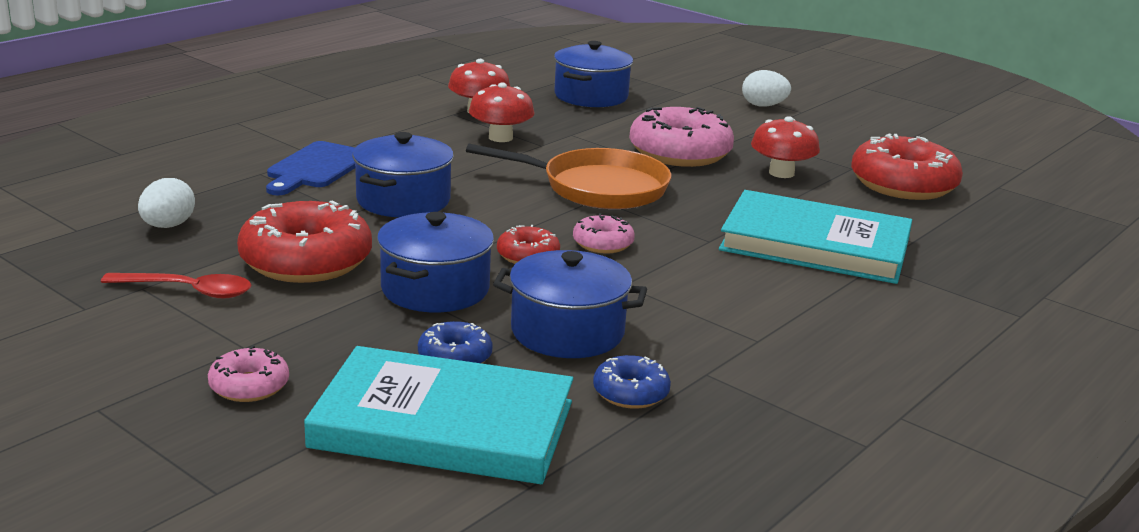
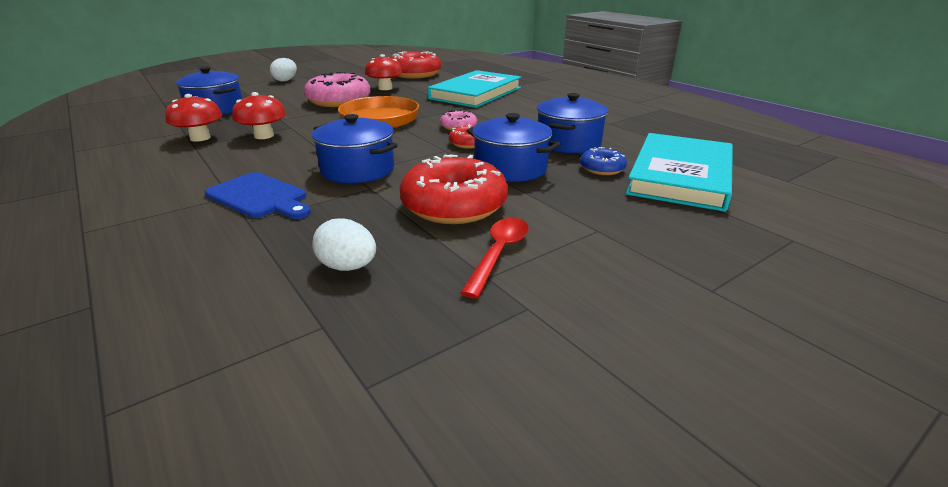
camera: 75 degrees left, 5 degrees up
pink donut [208,346,289,402] -> none
blue donut [593,355,671,409] -> none

